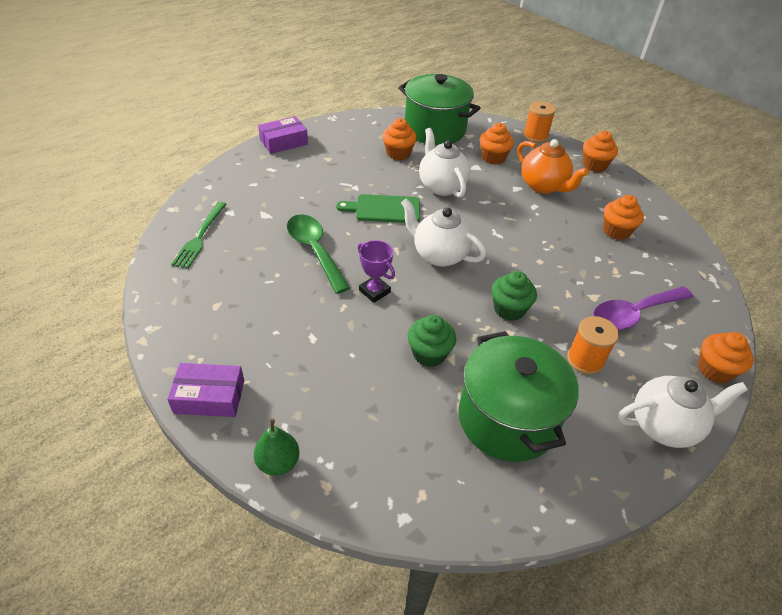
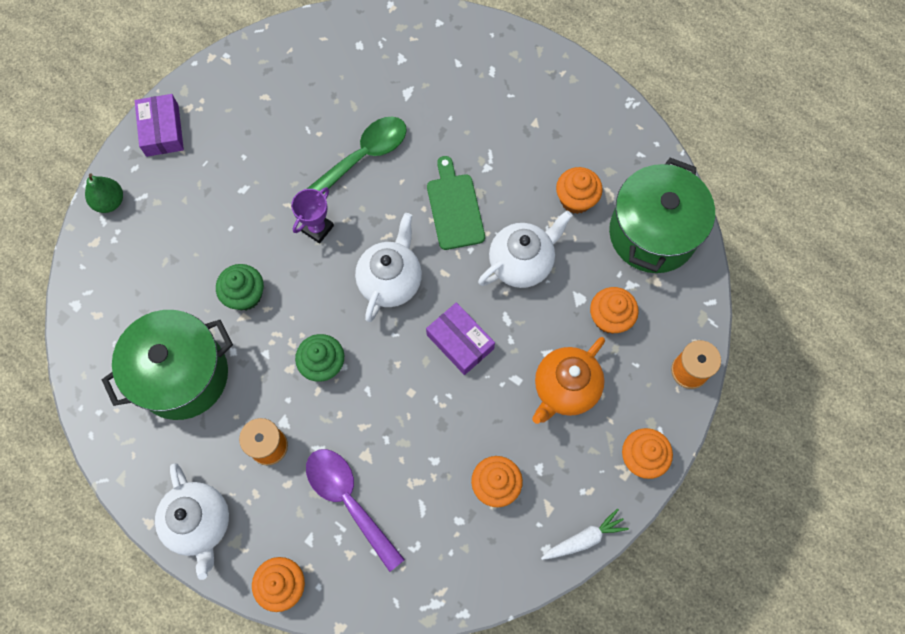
camera: 80 degrees right, 25 degrees up
green fork [171,202,227,269] -> none
purple box [258,116,308,154] -> purple box moved to [426,302,495,375]
none -> white carrot [541,508,629,560]

